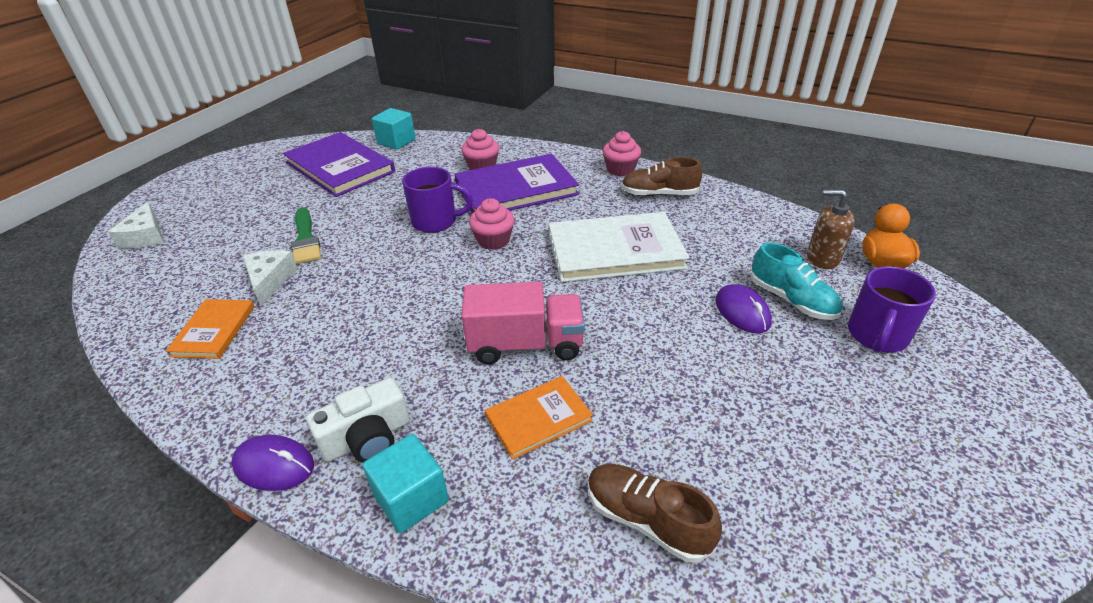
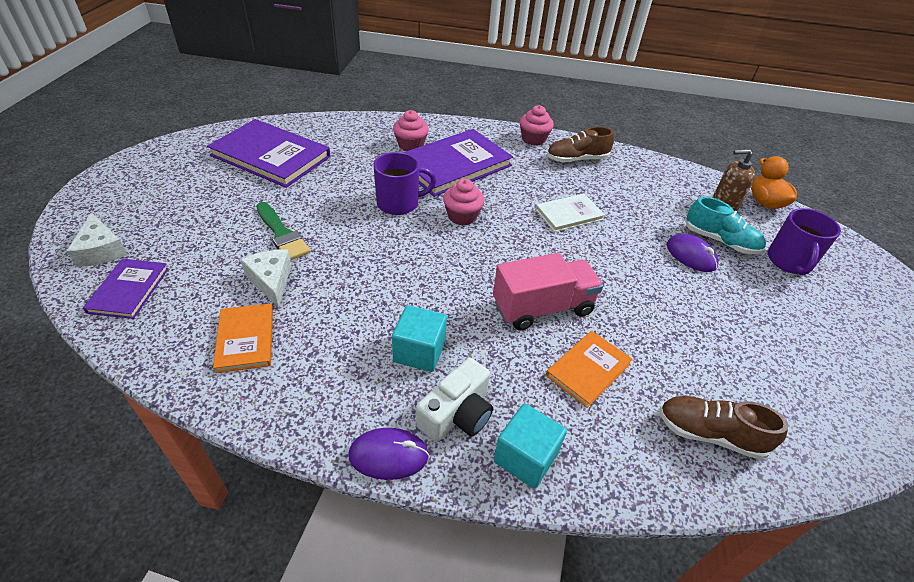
camera: 20 degrees left, 5 degrees up
turquoise cube [372,108,416,150] -> turquoise cube moved to [392,305,447,372]
white book [549,212,690,282] -> white book [535,194,605,232], size x0.54
none -> purple book [83,259,169,319]

